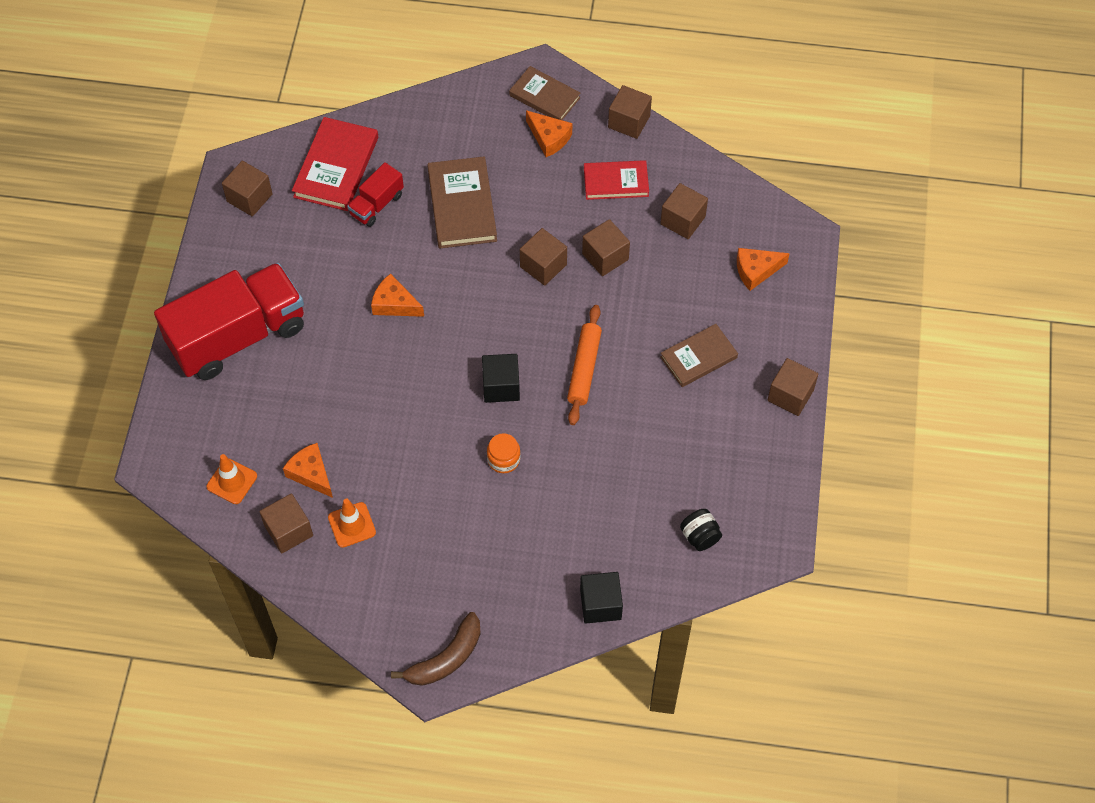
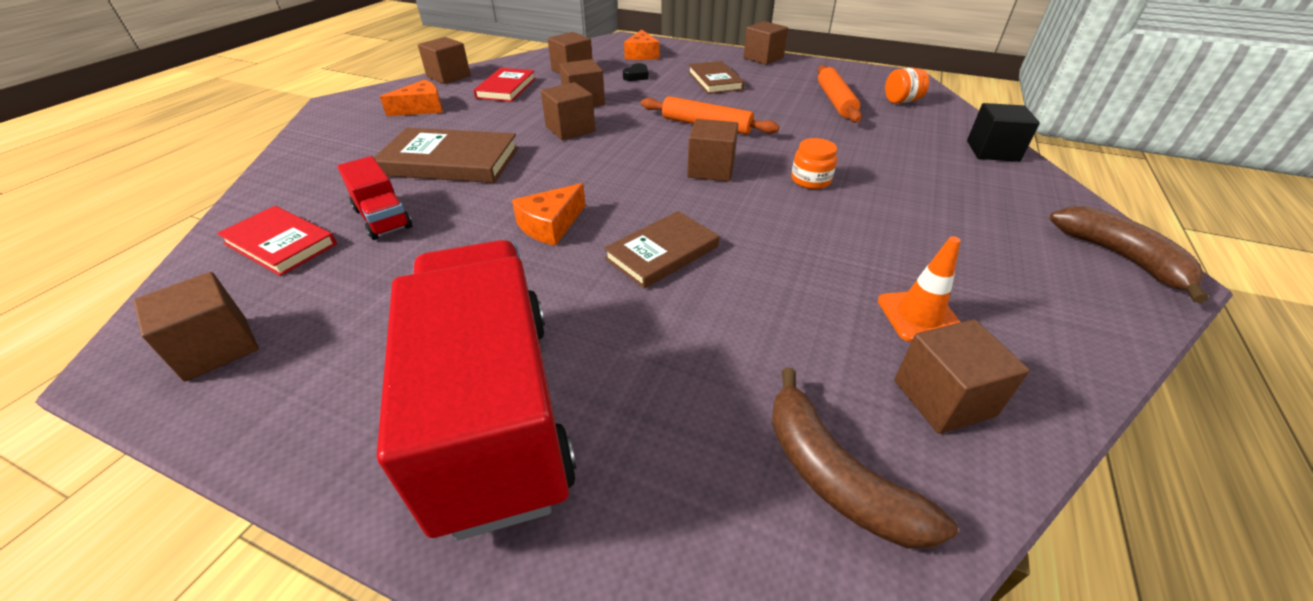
camera: 75 degrees left, 20 degrees down
orange traffic cone [206,454,257,504] -> brown banana [772,368,958,549]
orange cheese [283,443,333,498] -> none
red book [292,117,378,211] -> red book [217,206,337,276], size x0.67
black cube [482,354,520,403] -> brown cube [687,119,738,182]
brown book [509,66,581,120] -> brown book moved to [604,211,719,289]
black jar [680,509,722,551] -> orange jar [885,68,929,104]
none -> black heart [623,63,649,81]
none -> orange rolling pin [818,65,862,123]

